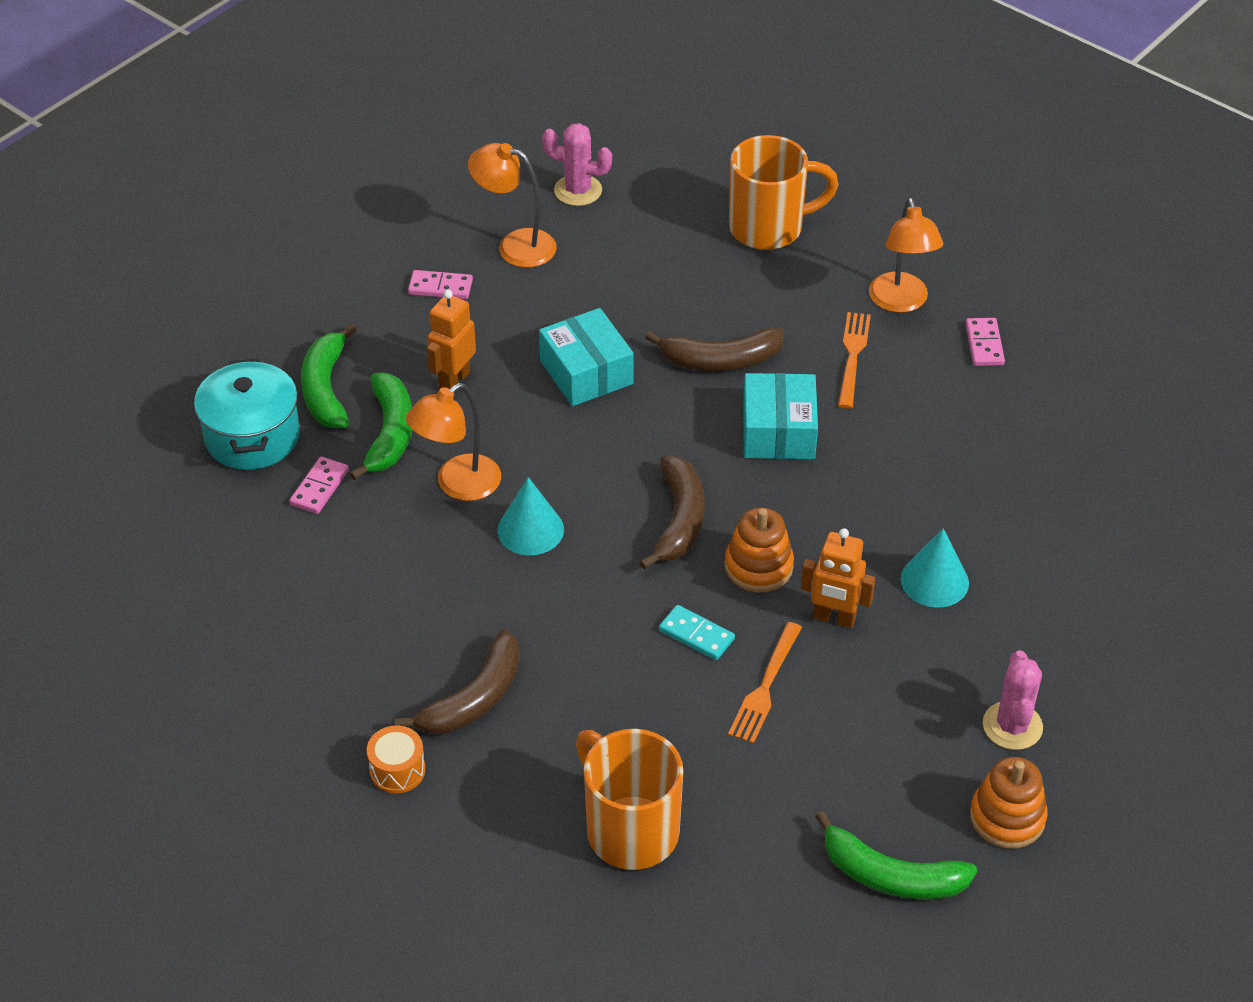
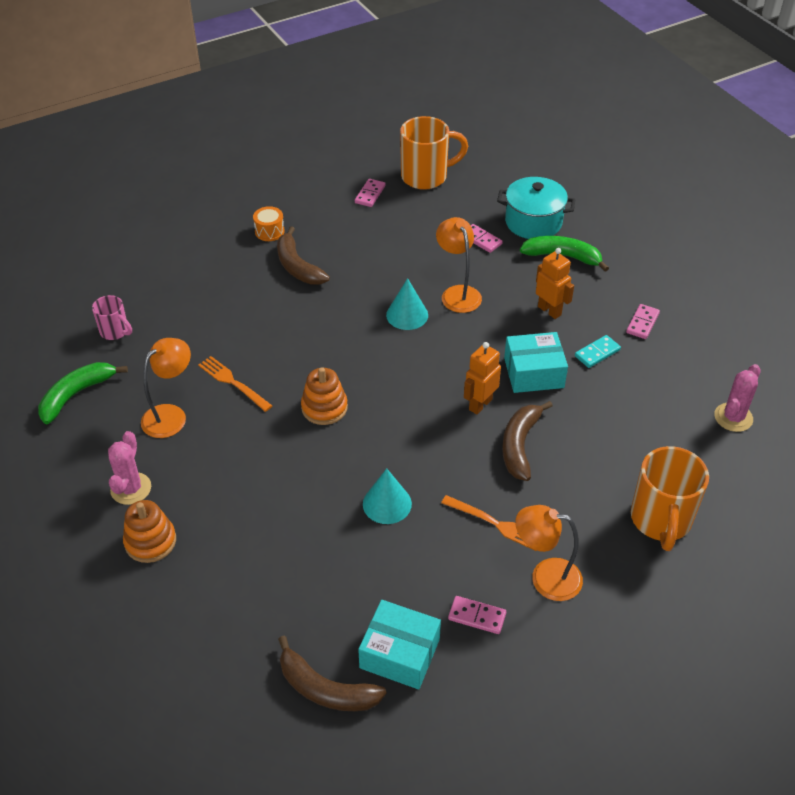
camera: 110 degrees right, 0 degrees up
green banana [350,373,412,481] -> none
orange lamp [468,143,557,268] -> orange lamp moved to [141,338,191,438]
orange mug [576,729,683,870] -> orange mug moved to [400,116,468,190]
brown banana [639,456,705,570] -> brown banana moved to [278,636,387,711]
turquoise domino [659,605,735,660] -> turquoise domino moved to [575,335,621,368]
turquoise box [743,373,818,459] -> turquoise box moved to [358,600,441,689]
orange robot [801,528,876,628] -> orange robot moved to [464,342,501,414]
turquoise cone [901,528,969,608] -> turquoise cone moved to [363,468,412,524]
orange stacking toy [970,757,1048,849] -> orange stacking toy moved to [123,500,176,563]
pink cactus [983,650,1043,750] -> pink cactus turned 75 degrees clockwise [108,431,151,505]
none -> pink mug [92,295,132,340]
none -> pink domino [355,179,386,207]

